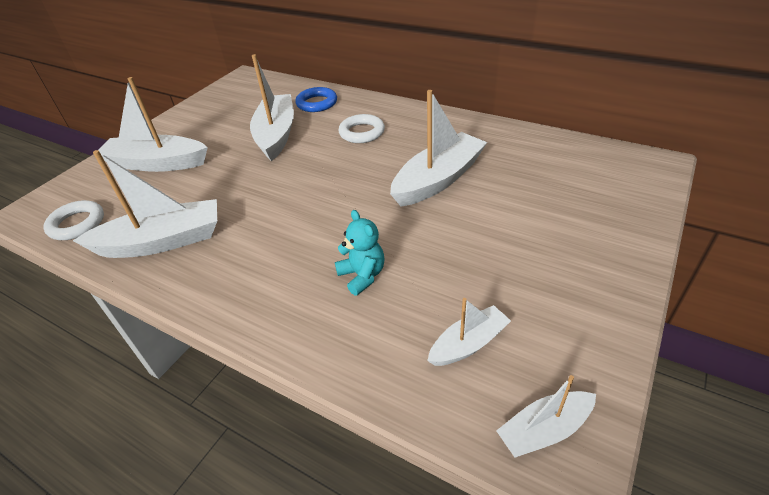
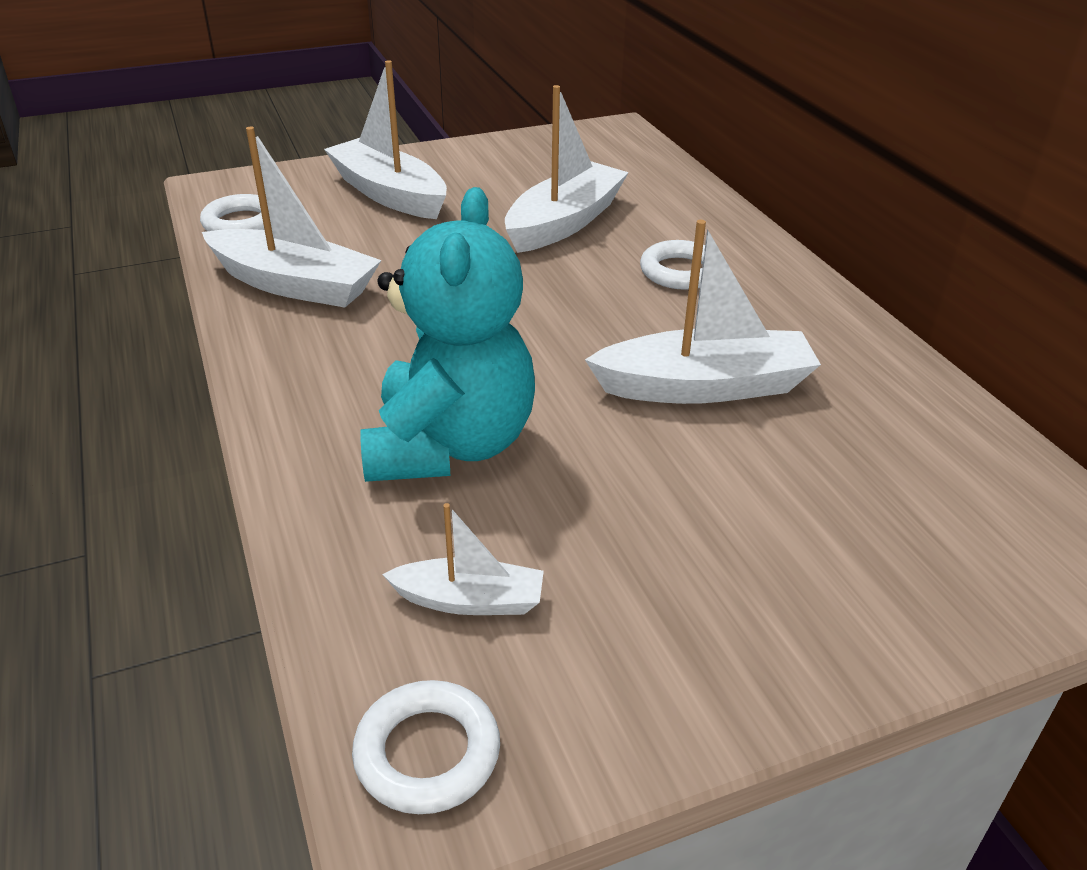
camera: 35 degrees right, 5 degrees down
blue ring [295,87,337,112] -> none
turquoise teddy bear [335,210,385,296] -> turquoise teddy bear [360,187,535,482], size x2.18
white boat [496,375,596,457] -> white ring [352,680,500,814]

